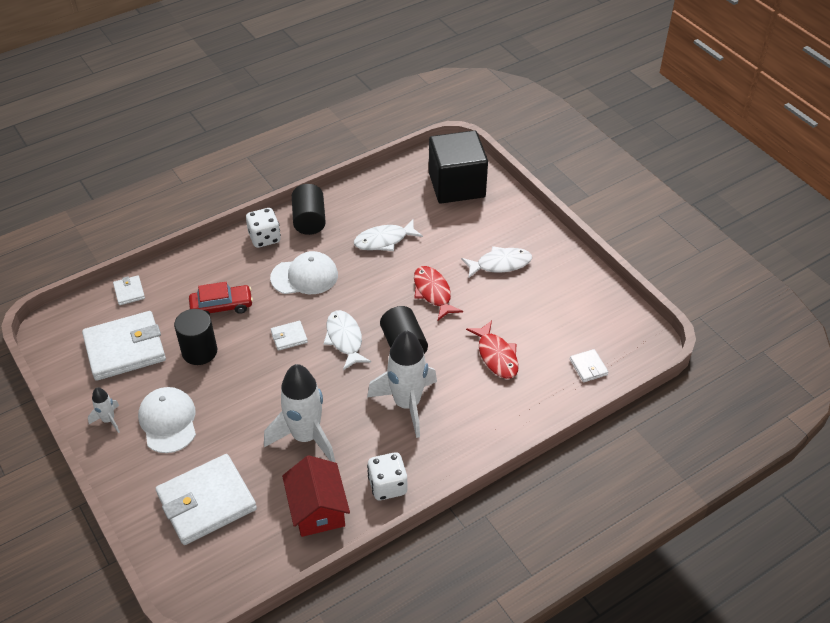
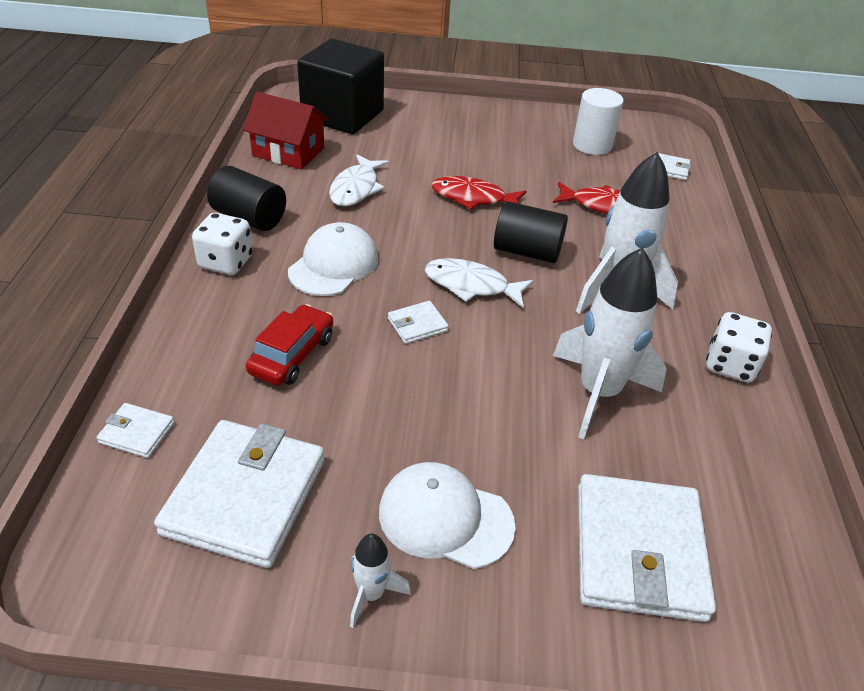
camera: 55 degrees left, 5 degrees down
black cylinder [174,309,217,365] -> none
white wallet [271,321,308,351] -> white wallet turned 45 degrees clockwise [388,301,448,344]
red house [282,455,350,537] -> red house moved to [243,92,329,169]
white fish [461,246,532,278] -> none
none -> white cylinder [573,88,624,155]

